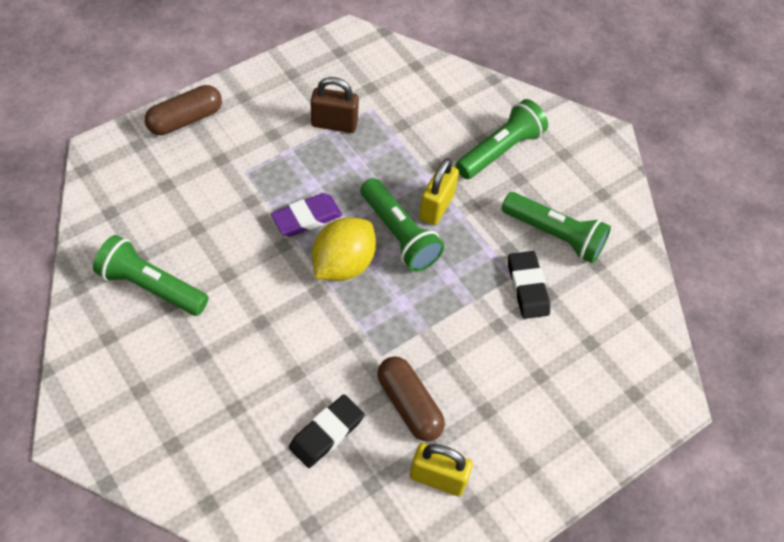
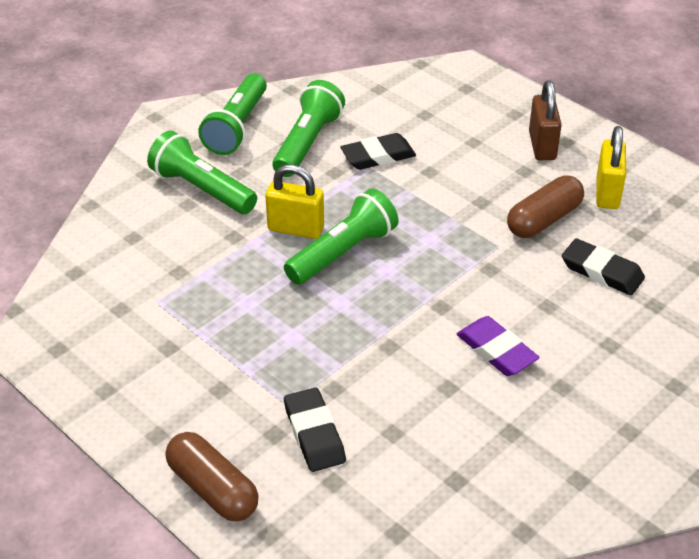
camera: 95 degrees left, 15 degrees down
green flashlight [93,235,209,316] -> green flashlight moved to [198,73,267,155]
purple eraser [271,193,342,237] -> purple eraser moved to [456,316,540,376]
brown padlock [311,77,359,133] -> brown padlock moved to [529,81,562,160]
yellow lemon [312,217,376,281] -> none
none -> black eraser [284,388,346,472]

